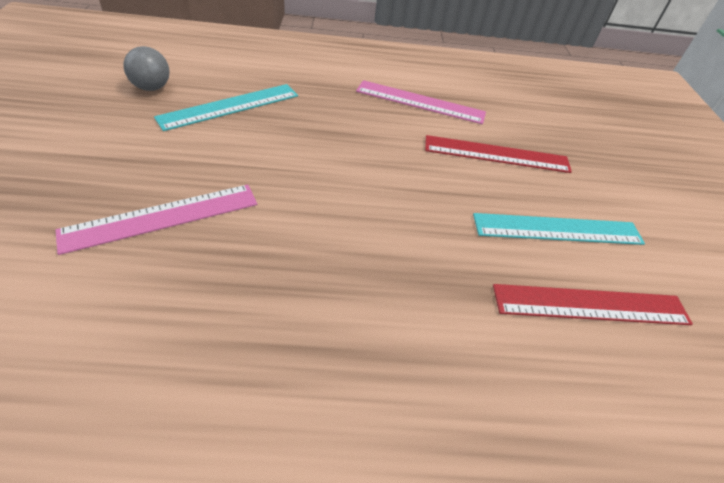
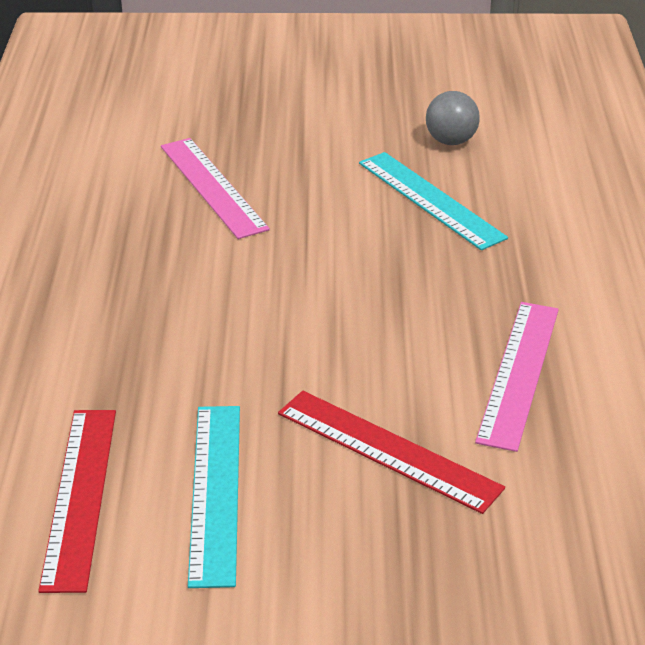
camera: 95 degrees right, 10 degrees down
red ruler [425,135,572,173] -> red ruler turned 60 degrees counterclockwise [278,391,505,514]

